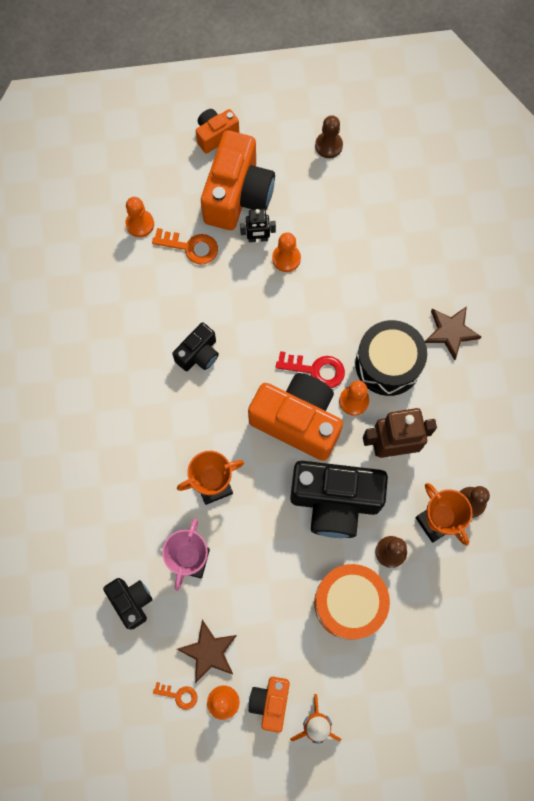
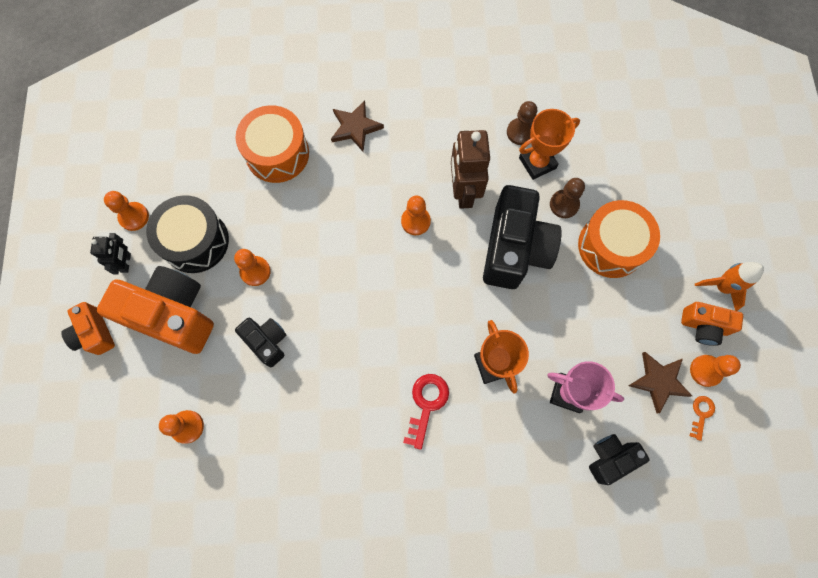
camera: 85 degrees left, 0 degrees up
orange key [152,228,218,265] -> none
black camera [172,322,219,371] -> black camera moved to [235,318,286,367]
black robot [240,209,276,242] -> black robot moved to [90,233,131,275]
orange camera [248,373,343,461] -> none
red key [276,351,345,388] -> red key moved to [403,374,449,450]
brown pawn [315,115,343,158] -> orange pawn [104,191,149,231]
black drum [355,320,427,396] -> black drum moved to [146,195,229,273]
none -> orange drum [235,105,309,183]

